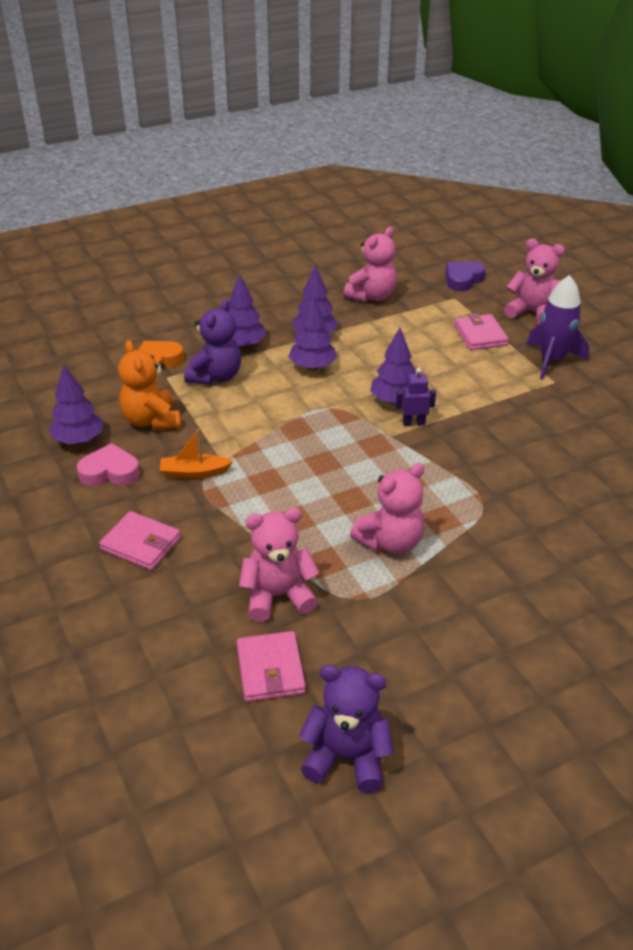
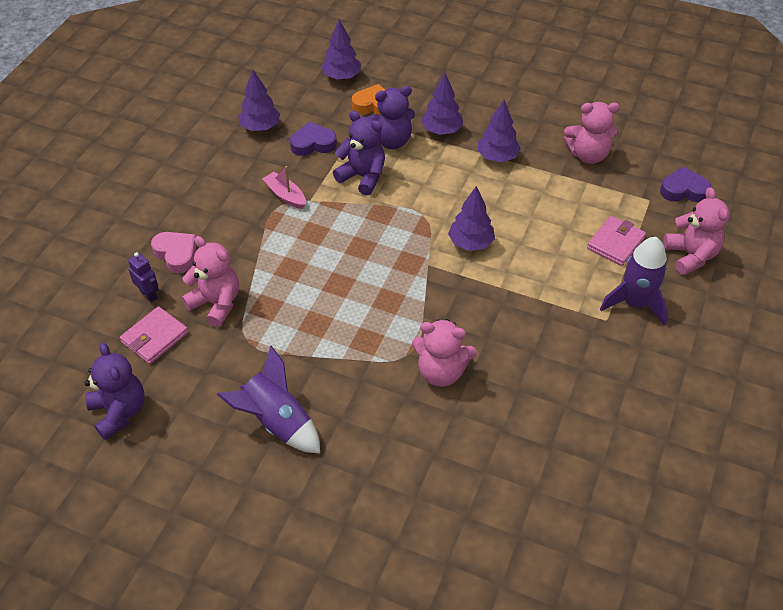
camera: 50 degrees right, 10 degrees up
pink heart [77,443,140,486] -> pink heart moved to [151,232,196,273]
pink wallet [99,511,181,570] -> none
orange teddy bear [118,340,181,430] -> purple heart [290,122,337,156]
orange boat [160,429,233,478] -> pink boat [263,166,306,209]
purple tree [288,295,337,370] -> purple tree moved to [321,19,361,80]
pink teddy bear [350,463,425,554] -> pink teddy bear moved to [412,319,477,387]
purple robot [396,368,436,426] -> purple robot moved to [128,252,159,302]
none -> purple rocket [217,346,320,453]
none -> purple teddy bear [333,111,385,195]

